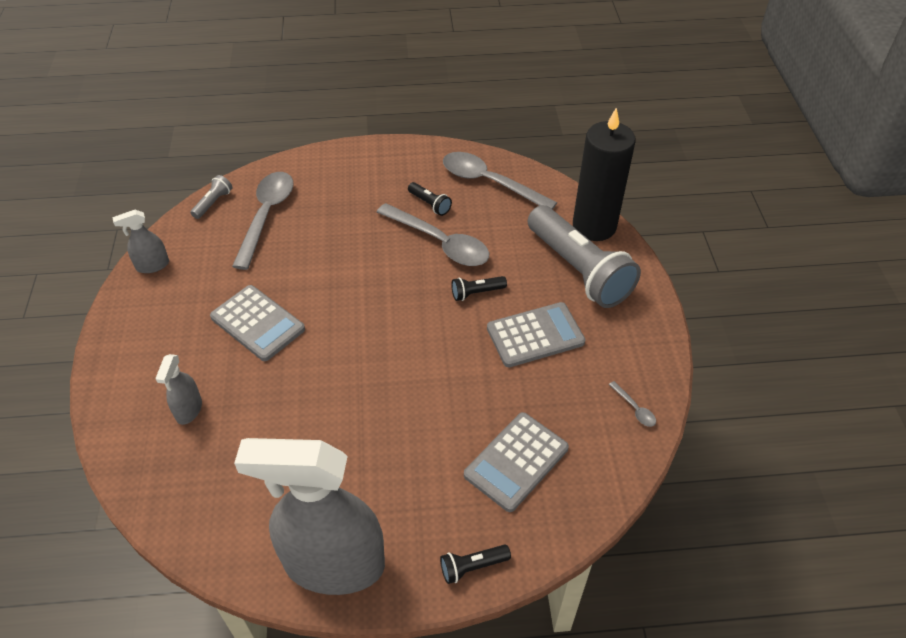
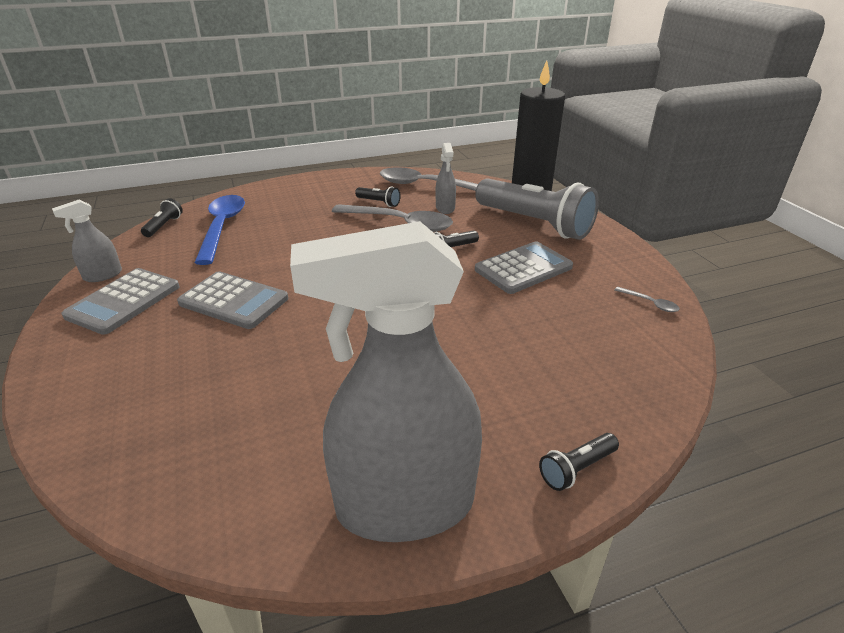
camera: 15 degrees left, 15 degrees down
grey spray bottle [155,354,202,425] -> grey spray bottle moved to [436,143,456,214]
grey flashlight [190,175,232,219] -> black flashlight [141,198,183,237]
grey spoon [232,172,293,270] -> blue spoon [194,195,245,265]
grey calculator [464,412,569,512] -> grey calculator moved to [62,268,180,335]

